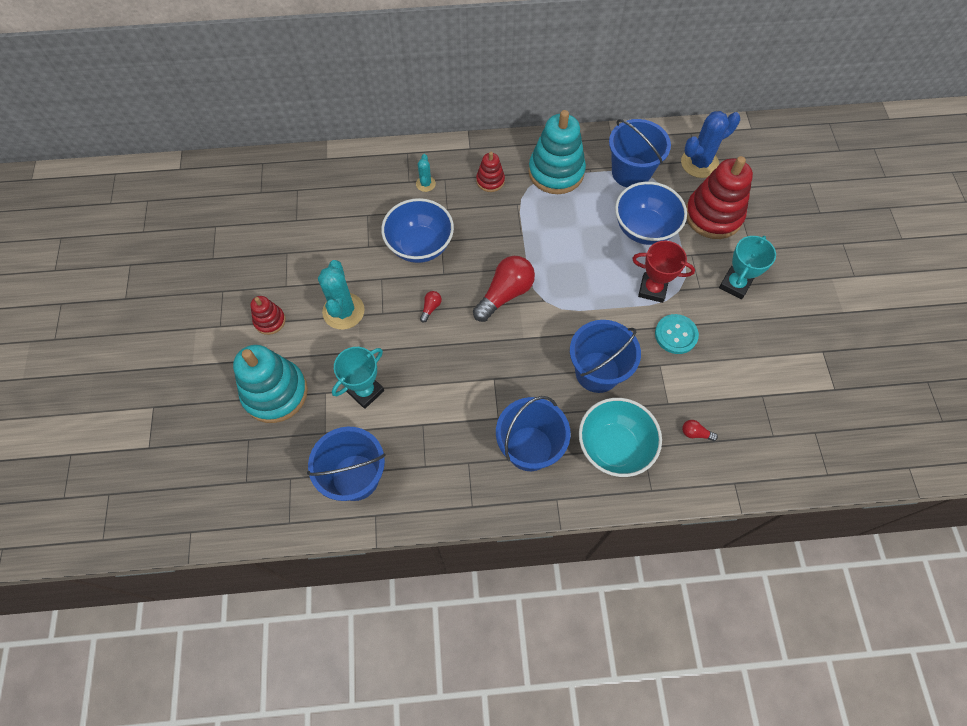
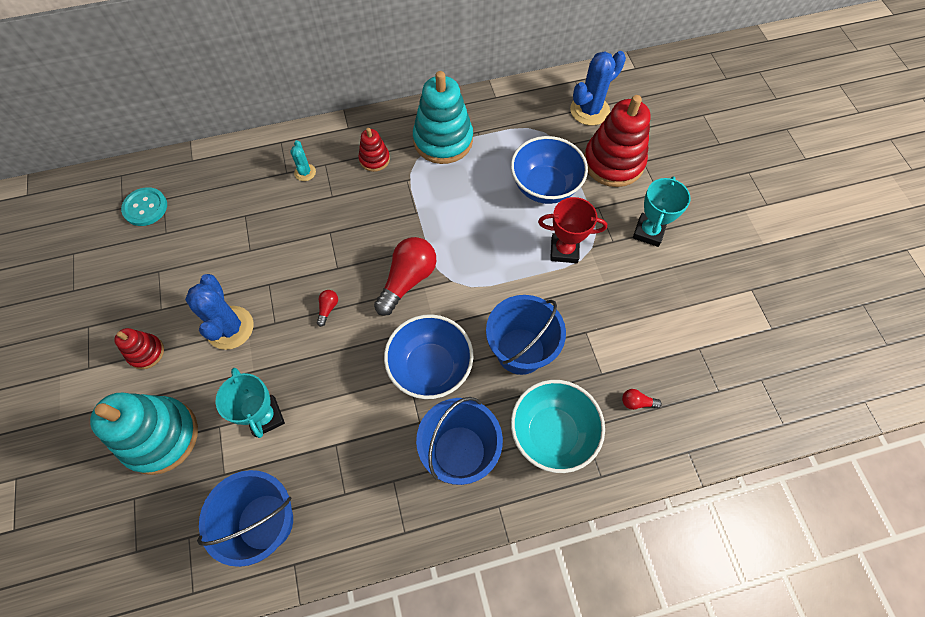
camera: 10 degrees left, 0 degrees up
turquoise cactus [318,260,365,330] -> blue cactus [185,274,253,350]
turquoise trophy [332,347,384,409] -> turquoise trophy turned 60 degrees counterclockwise [216,368,285,438]
blue bowl [381,198,454,263] -> blue bowl moved to [384,314,473,399]
blue bucket [609,119,671,187] -> none
turquoise button [655,314,699,354] -> turquoise button moved to [121,187,167,226]

